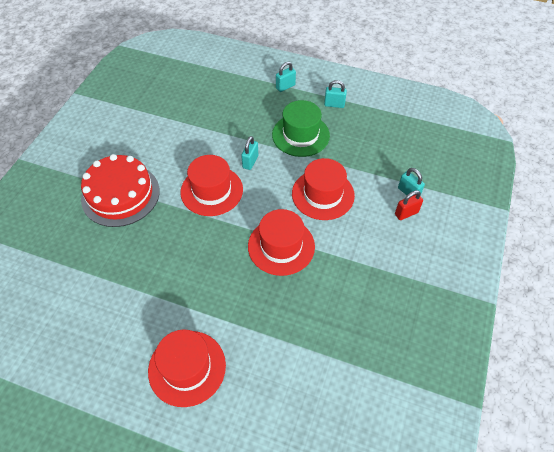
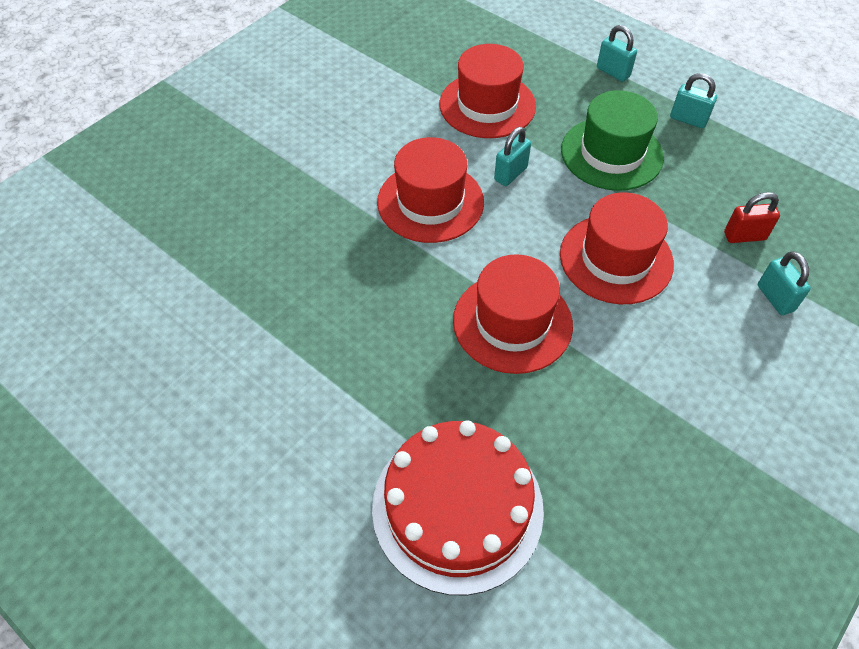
camera: 20 degrees right, 0 degrees up
red cake [81,154,160,227] -> red cake moved to [372,420,544,595]
red hat [148,330,226,407] -> red hat moved to [440,44,536,138]
turquoise padlock [276,62,296,92] -> turquoise padlock turned 60 degrees clockwise [597,25,637,82]
red padlock [395,190,423,220] -> red padlock moved to [724,192,780,243]

